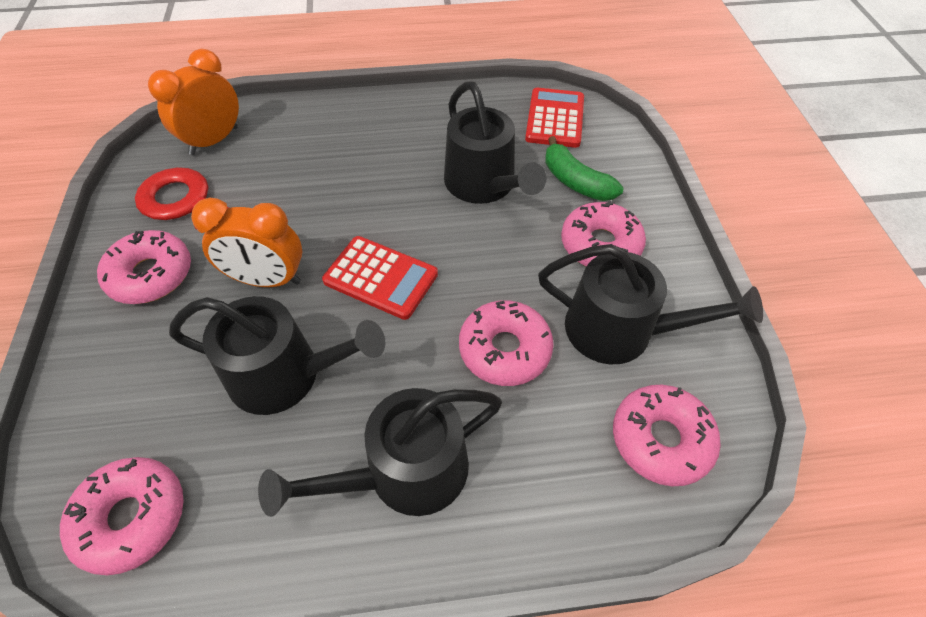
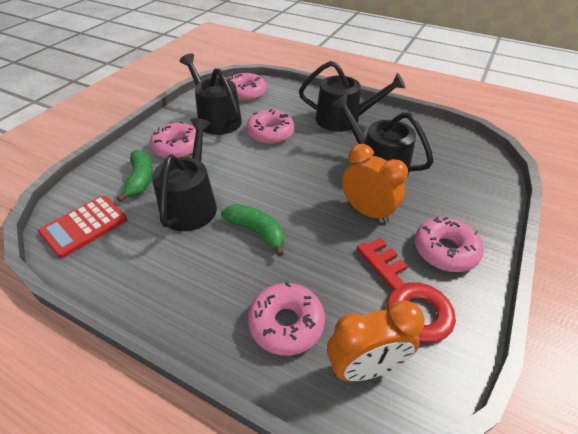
camera: 145 degrees left, 10 degrees down
pink donut [60,457,184,575] -> pink donut moved to [248,282,325,356]
red calculator [322,236,438,320] -> none
none -> green banana [221,204,284,257]

